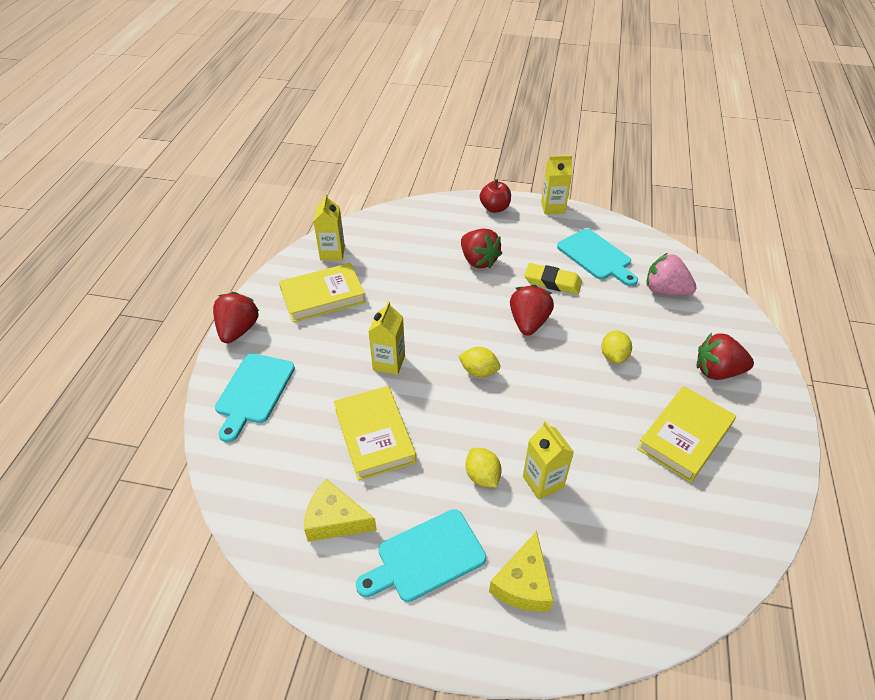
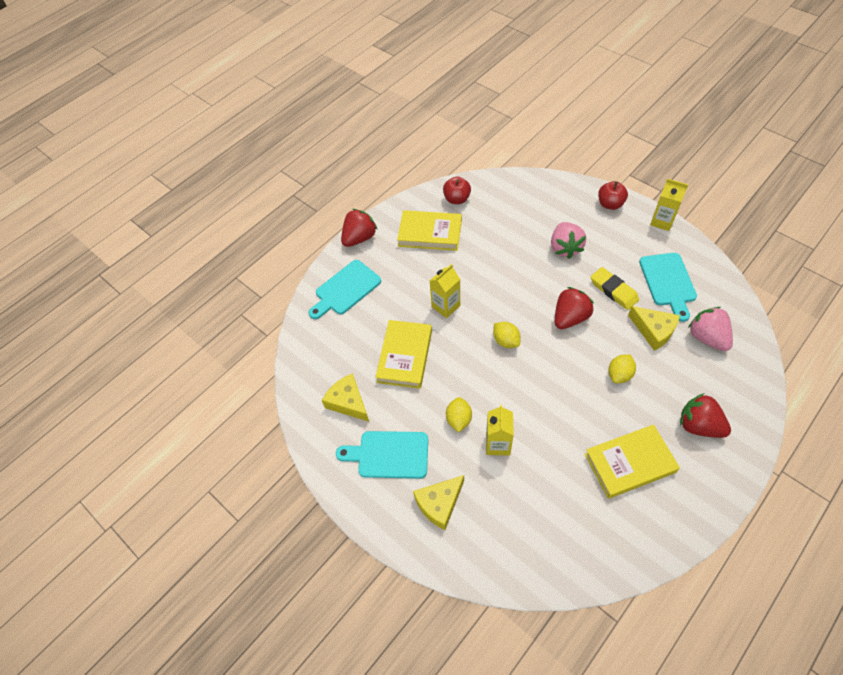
camera: 35 degrees right, 10 degrees up
yellow carton [314,194,345,261] -> red apple [443,176,471,204]
red strawberry [461,229,502,268] -> pink strawberry [551,222,586,259]
none -> yellow cheese [628,306,680,351]

